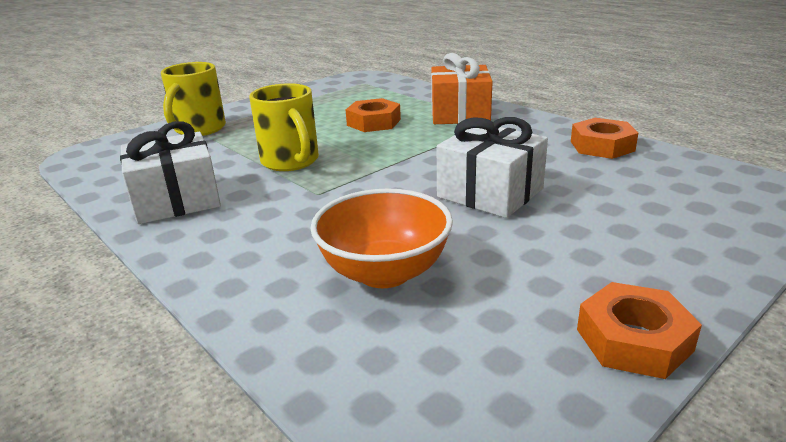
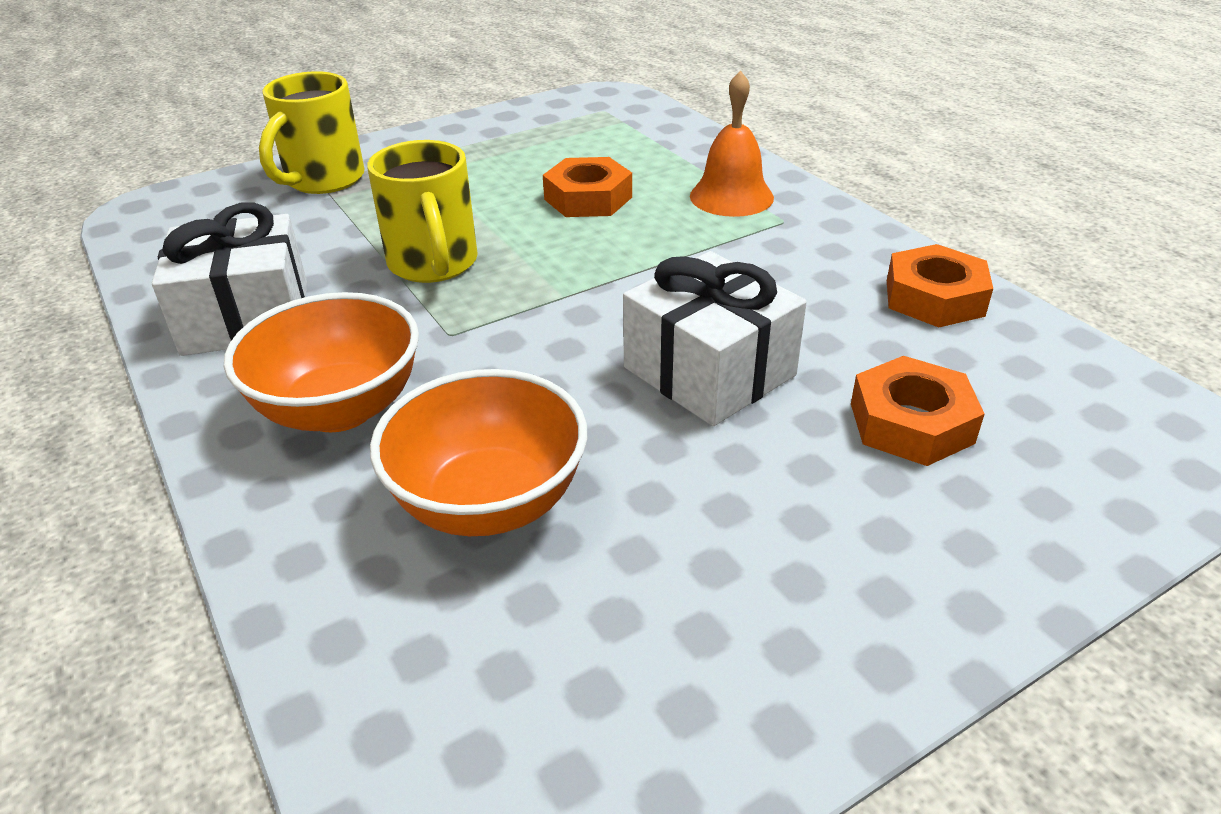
camera: 10 degrees right, 10 degrees up
orange gift [431,53,492,124] -> orange bell [690,70,774,217]
orange nut [577,282,702,379] -> orange nut moved to [851,356,984,466]
none -> orange bowl [224,292,419,432]

